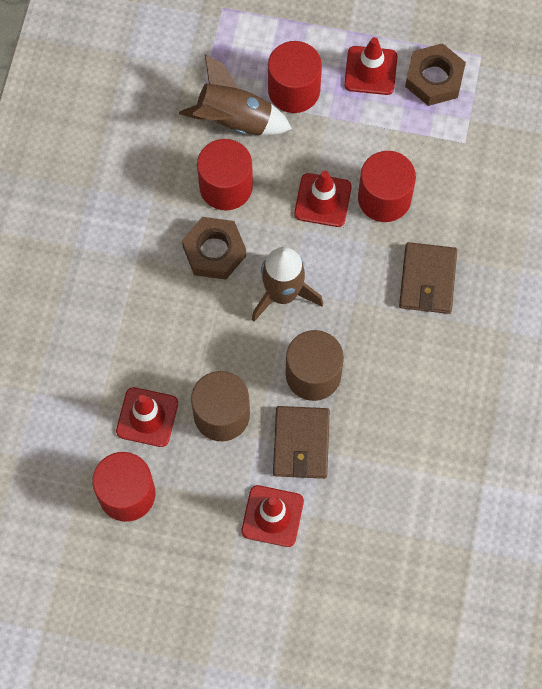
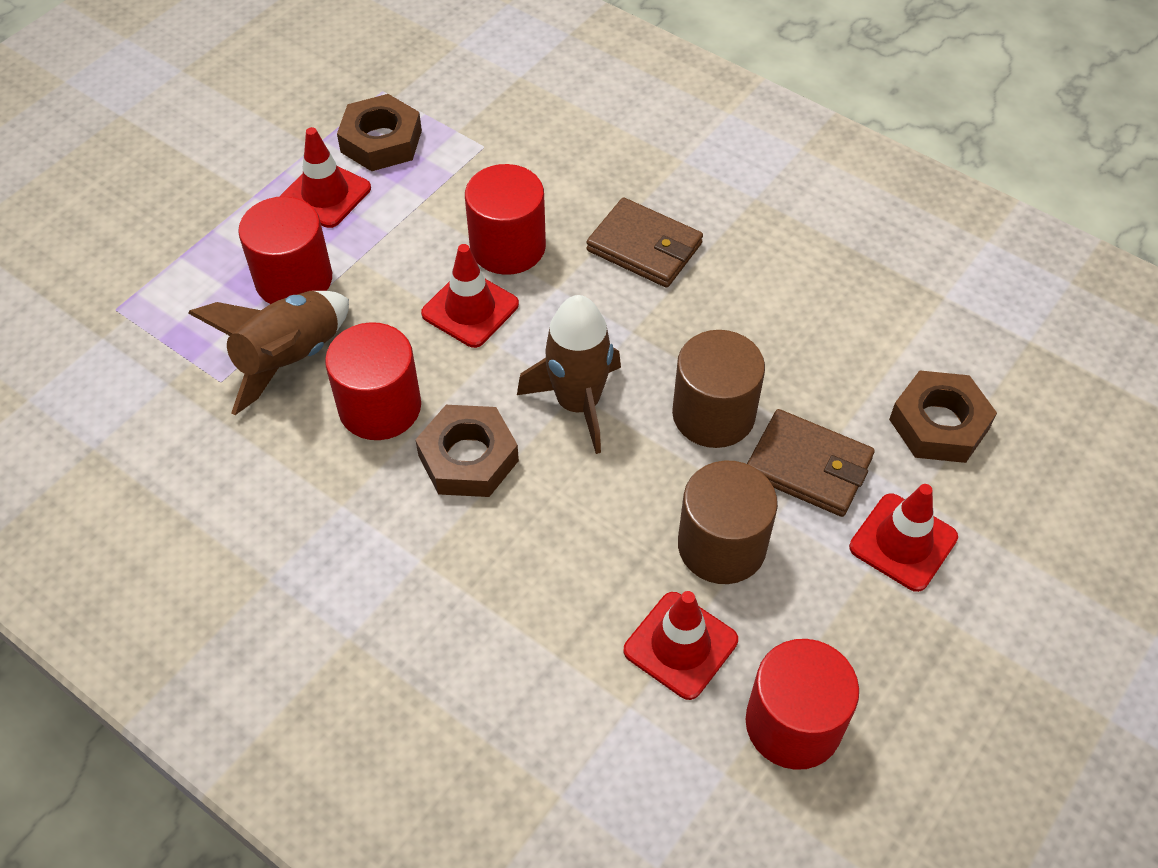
camera: 65 degrees left, 15 degrees down
none -> brown nut [889,370,997,463]

